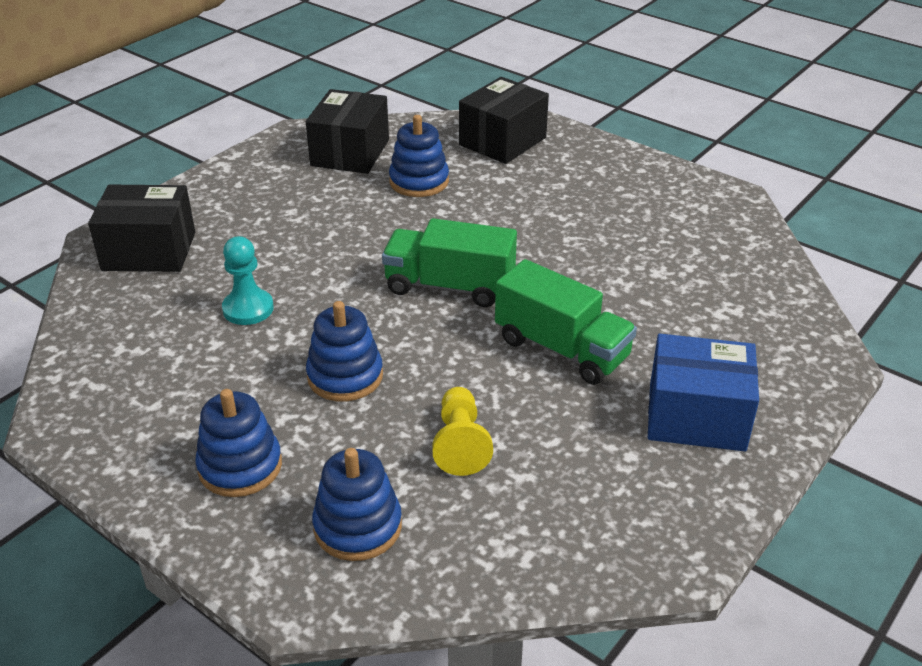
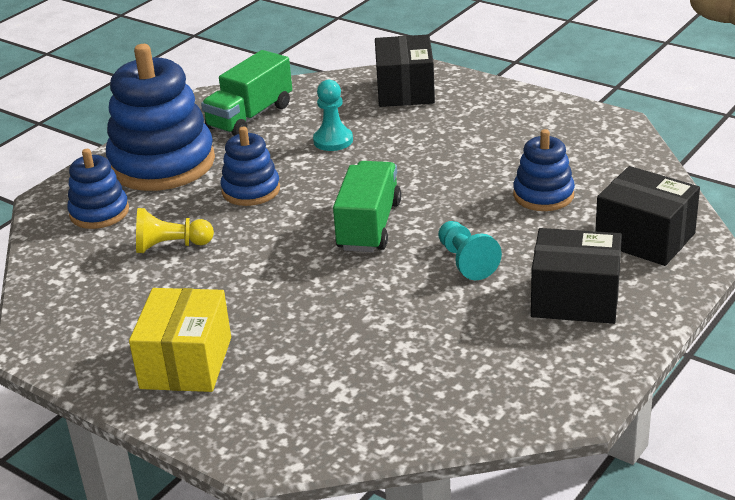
camera: 90 degrees right, 5 degrees down
blue stacking toy [195,389,282,497] -> blue stacking toy [106,44,215,191], size x1.88
black box [306,89,389,174] -> black box moved to [531,228,622,324]
green truck [495,259,637,385] -> green truck moved to [201,50,292,136]
blue box [648,334,759,451] -> yellow box [129,288,231,392]
none -> turquoise pawn [438,221,502,280]

